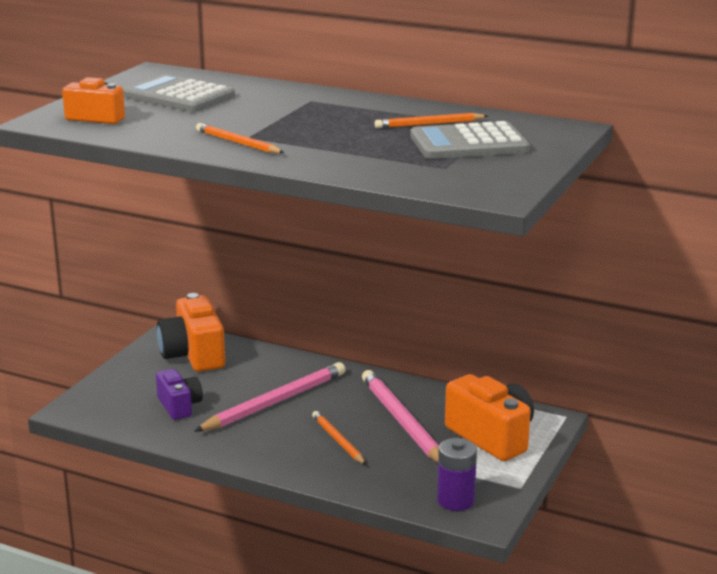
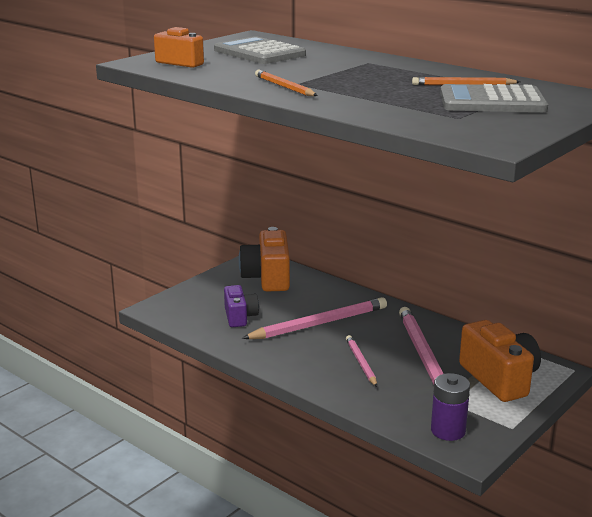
camera: 15 degrees right, 0 degrees up
orange pencil [312,411,366,465] -> pink pencil [346,335,377,387]

